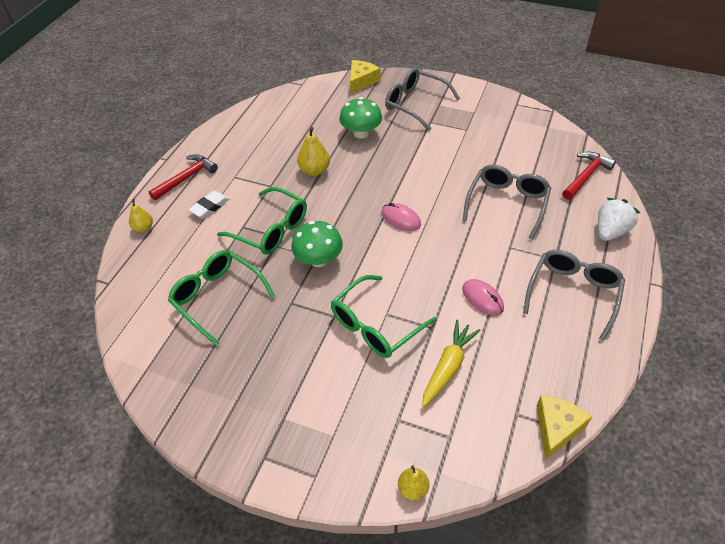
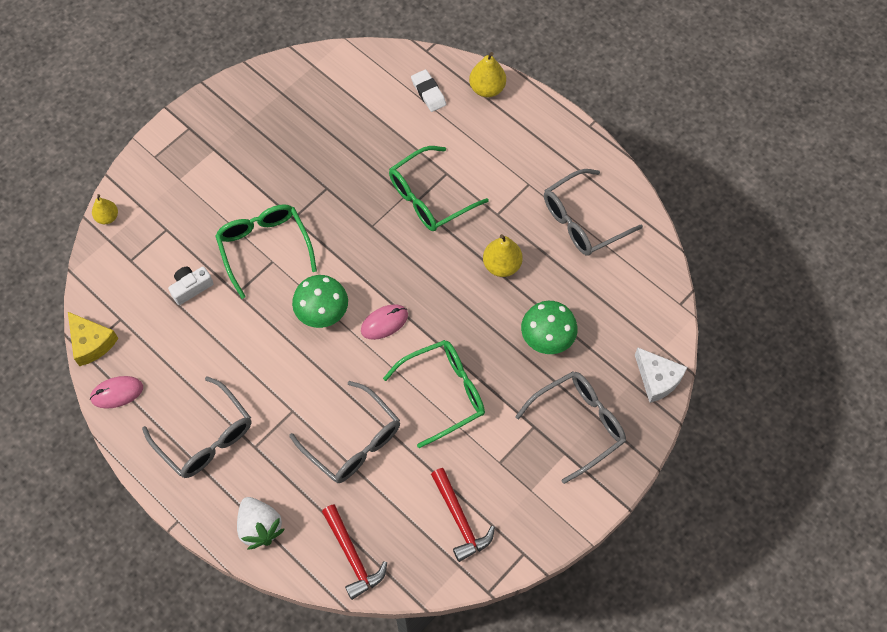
camera: 110 degrees right, 15 degrees up
yellow pear [129,199,153,232] -> yellow pear [469,52,506,97], size x1.52
red hammer [148,154,218,200] -> red hammer moved to [431,468,495,562]
green glasses [168,250,276,346] -> green glasses moved to [383,340,485,448]
white eraser [188,191,229,218] -> white eraser moved to [411,69,446,112]
green mushroom [291,221,343,267] -> green mushroom moved to [292,275,348,328]
yellow cheese [350,60,381,94] -> white cheese [635,347,688,403]
yellow carrot [422,320,481,407] -> white camera [168,267,214,305]
pink mouse [462,279,504,315] -> pink mouse moved to [90,376,143,409]
none -> grey glasses [544,169,643,256]

